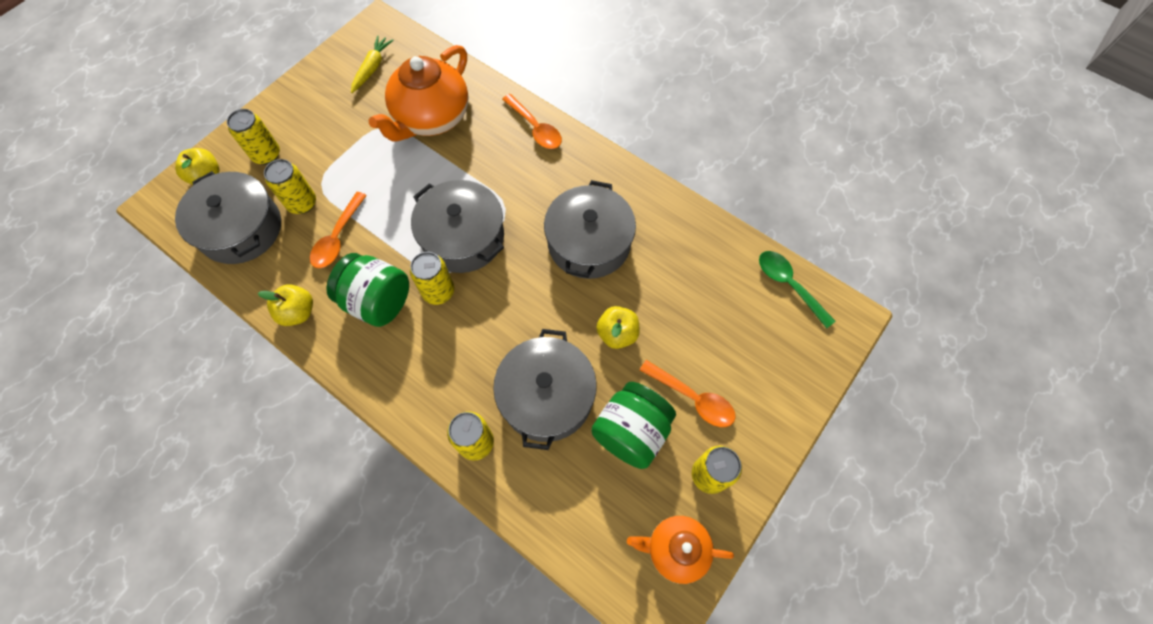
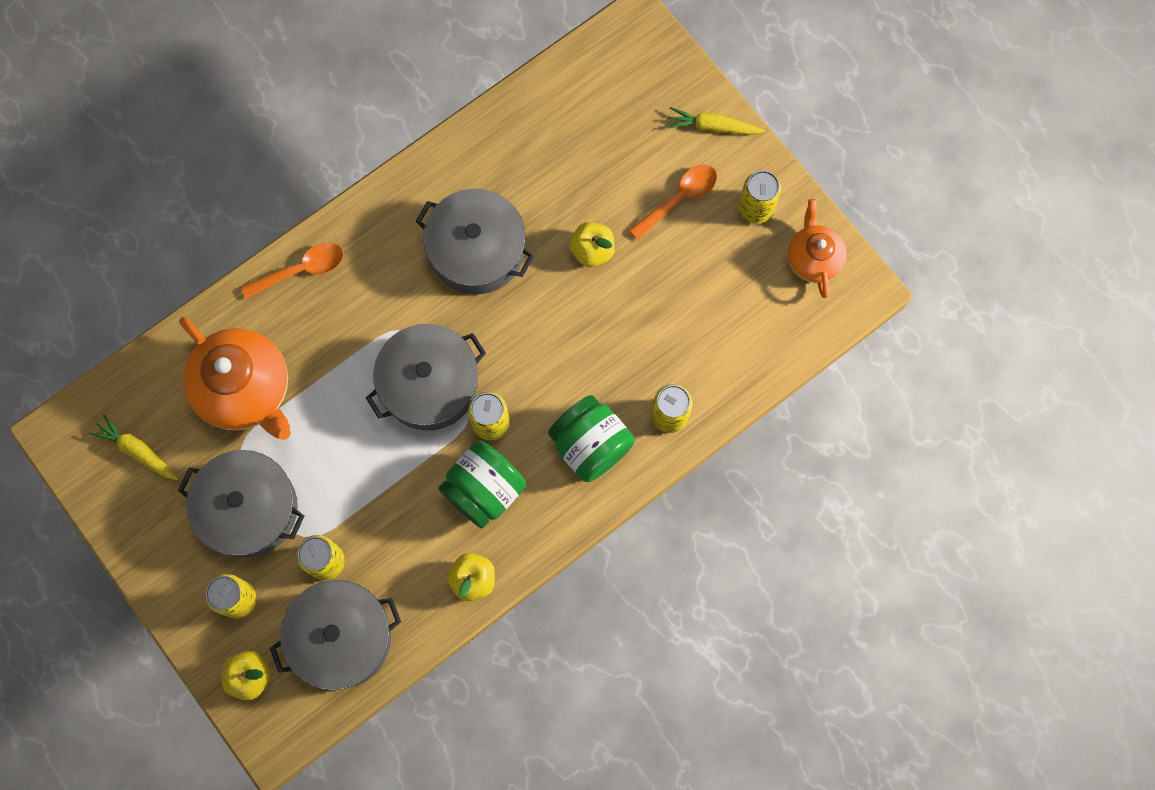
camera: 75 degrees left, 10 degrees up
orange spoon [310,192,367,268] -> none
grey pot [493,329,597,450] -> grey pot moved to [178,450,304,558]
green jar [591,382,676,469] -> green jar moved to [548,395,635,482]
orange teapot [627,516,734,584] -> orange teapot turned 150 degrees clockwise [788,199,847,298]
green spoon [759,251,836,328] -> none
none -> yellow carrot [667,107,765,135]

